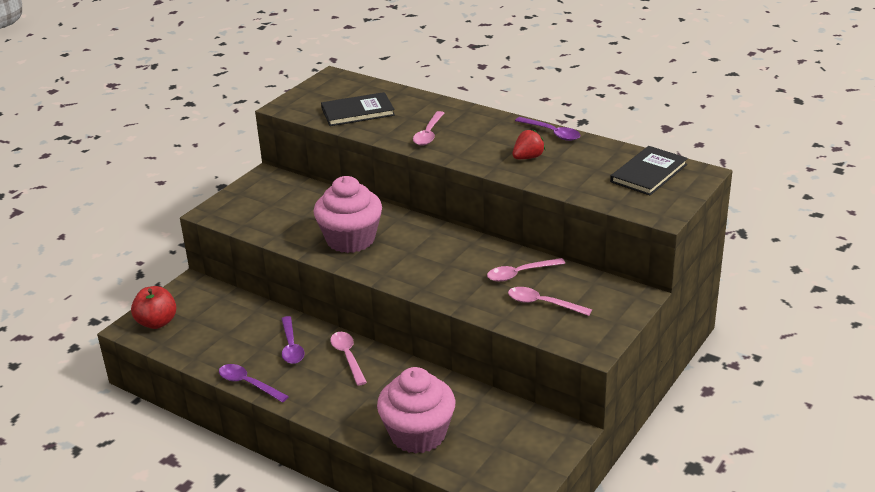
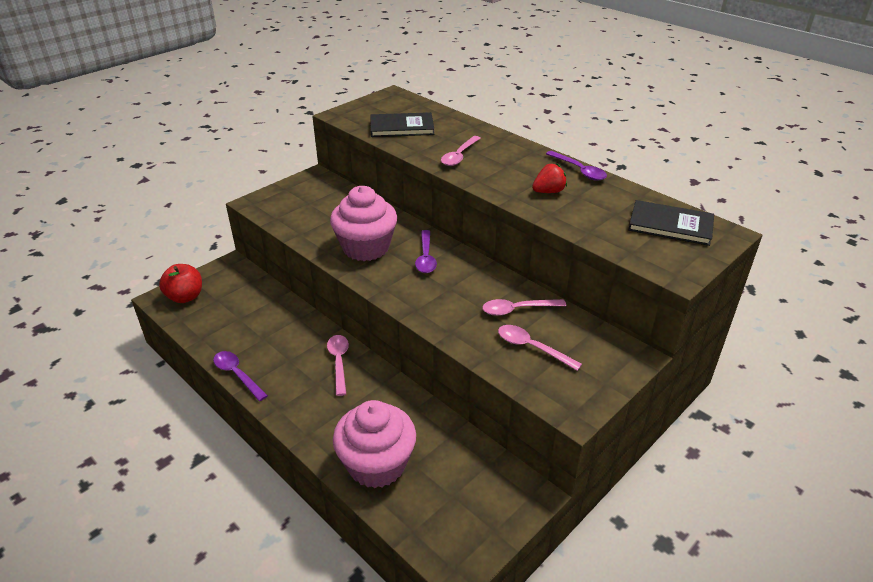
camera: 10 degrees right, 5 degrees up
purple spoon [281,316,304,364] -> purple spoon moved to [415,230,437,273]
black book [610,146,688,195] -> black book turned 60 degrees clockwise [628,200,714,246]

